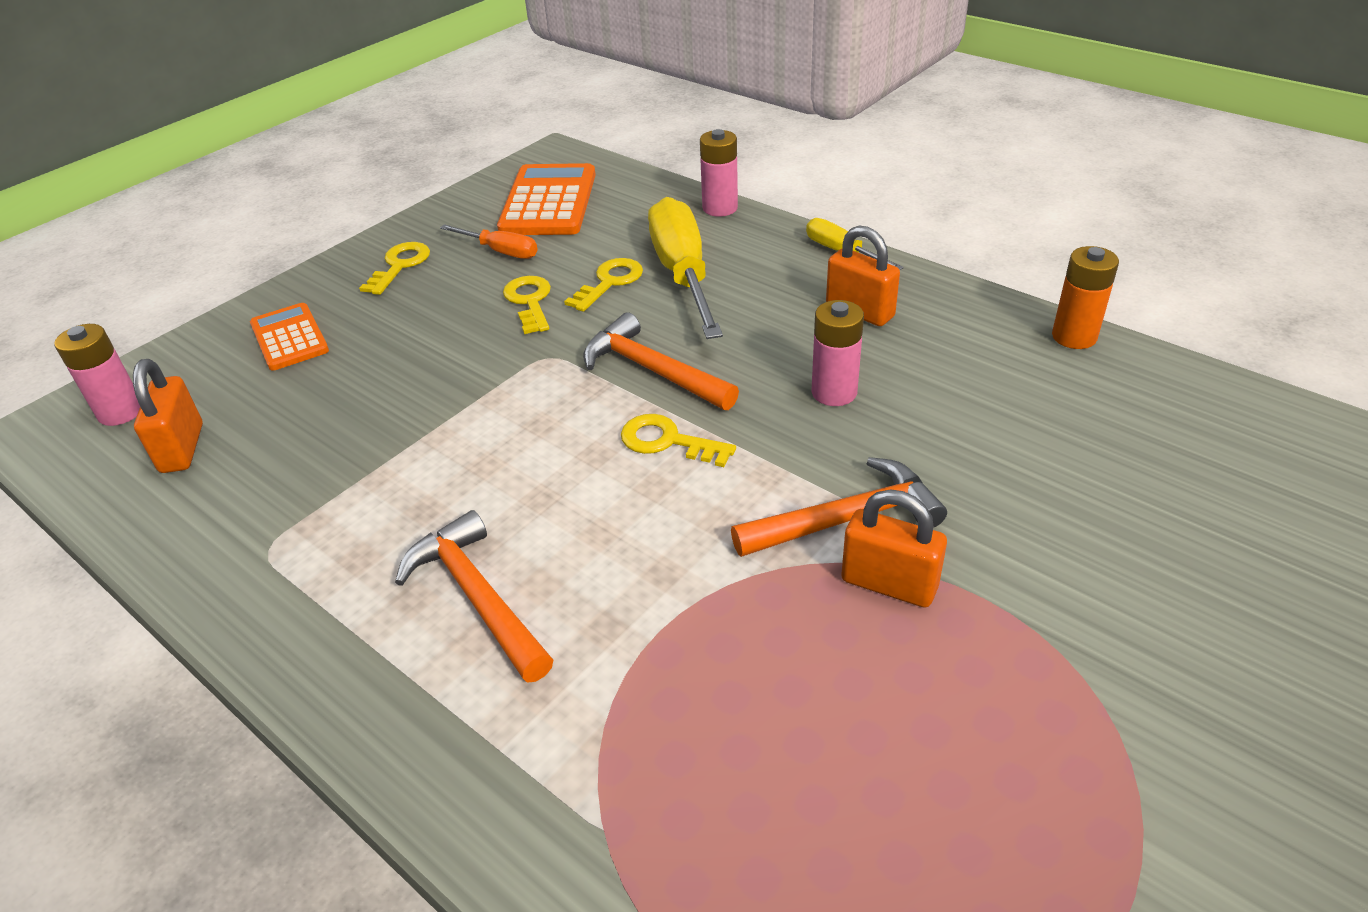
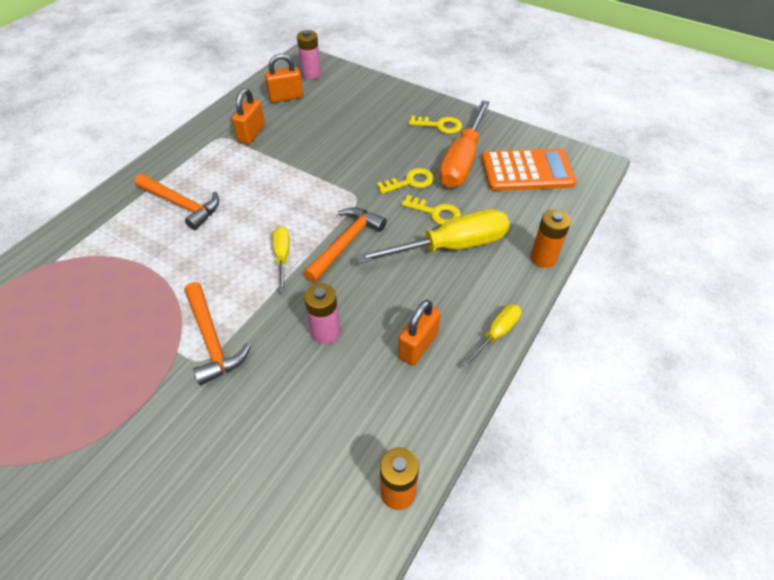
camera: 80 degrees right, 10 degrees up
orange calculator [250,303,329,371] -> none
orange hammer [395,510,553,683] -> orange hammer turned 75 degrees clockwise [135,174,219,230]
orange screwdriver [440,224,538,259] -> orange screwdriver [439,100,490,188], size x1.95
yellow key [621,414,736,467] -> yellow screwdriver [273,226,290,292]
pink battery [700,129,738,217] -> orange battery [530,209,571,268]
orange padlock [841,489,947,608] -> orange padlock moved to [232,88,265,144]

